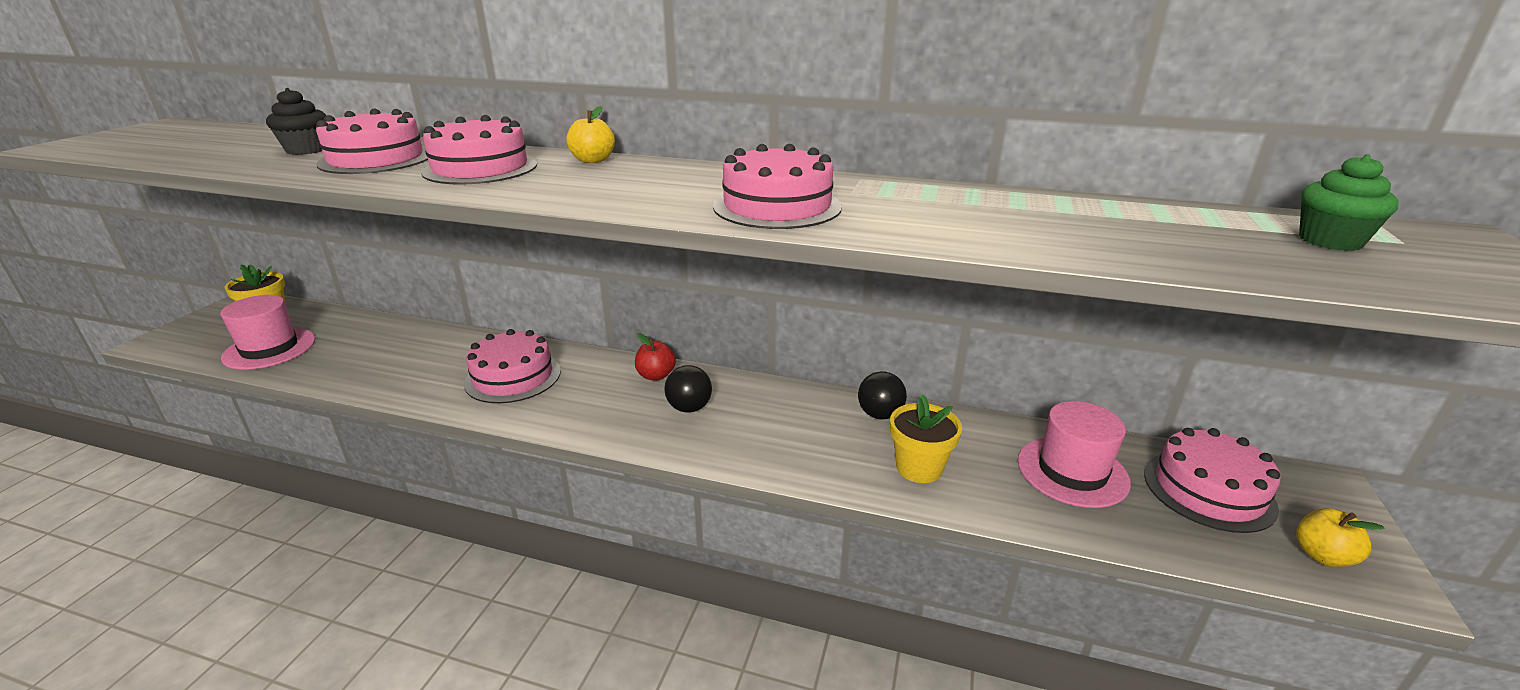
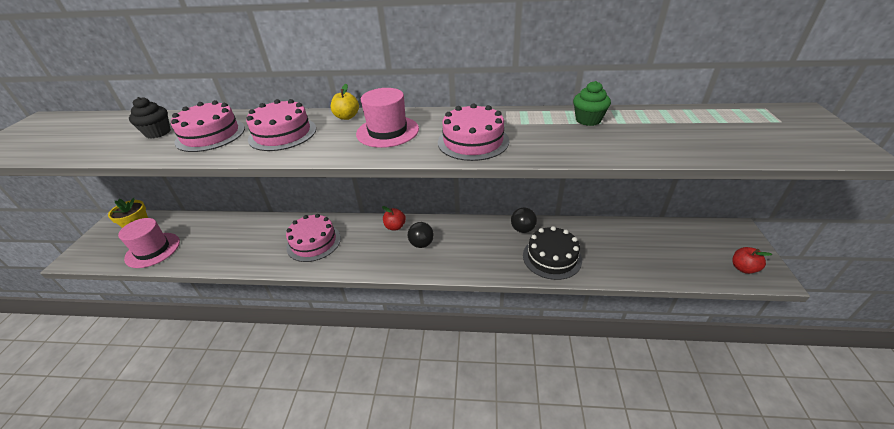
camera: 10 degrees left, 10 degrees up
yellow flower pot [890,395,962,483] -> black cake [523,226,582,280]
pink hat [1018,401,1131,508] -> pink hat moved to [356,88,419,148]
pink cake [1144,428,1281,533] -> none
yellow apple [1296,508,1385,567] -> red apple [732,247,772,274]
green cupcake [1299,154,1399,251] -> green cupcake moved to [573,81,611,126]

